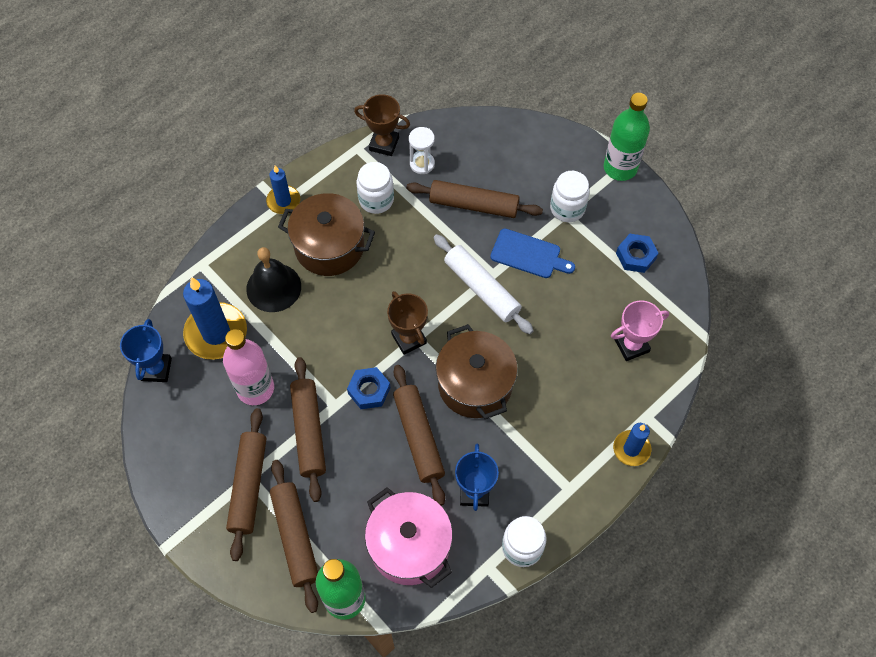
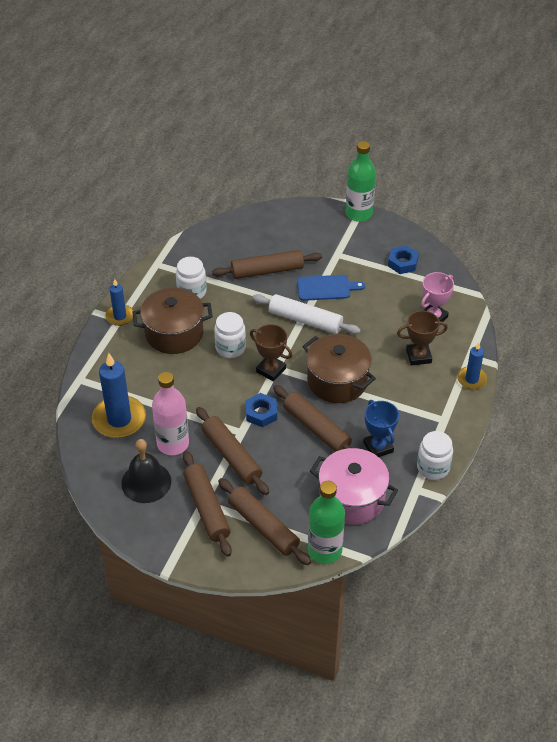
camera: 25 degrees left, 15 degrees down
blue trophy [120,319,172,382] -> none
black bell [246,247,301,312] -> black bell moved to [121,439,171,503]
brown trophy [354,94,410,156] -> brown trophy moved to [397,310,448,366]
white hourglass [409,127,435,174] -> none
white jar [550,171,590,222] -> white jar moved to [214,312,246,358]

